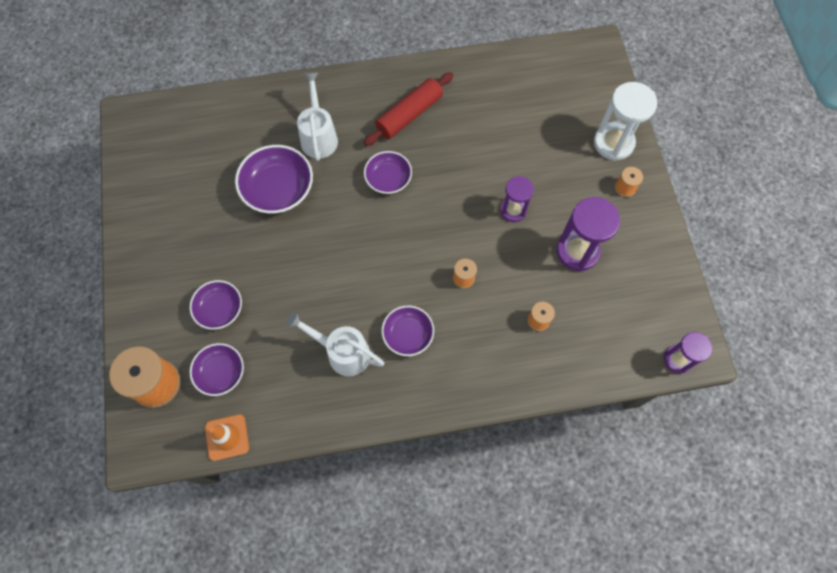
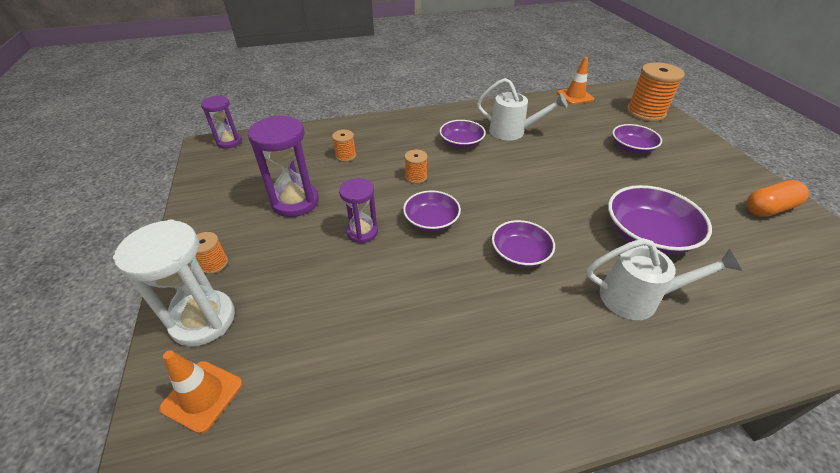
camera: 175 degrees right, 25 degrees down
purple bowl [190,343,244,396] -> purple bowl moved to [403,190,461,232]
white watering can [297,73,338,161] -> white watering can turned 75 degrees counterclockwise [586,238,742,320]
red rolling pin [364,72,453,146] -> none
none -> orange traffic cone [159,350,243,434]
none -> orange capsule [746,180,809,217]

